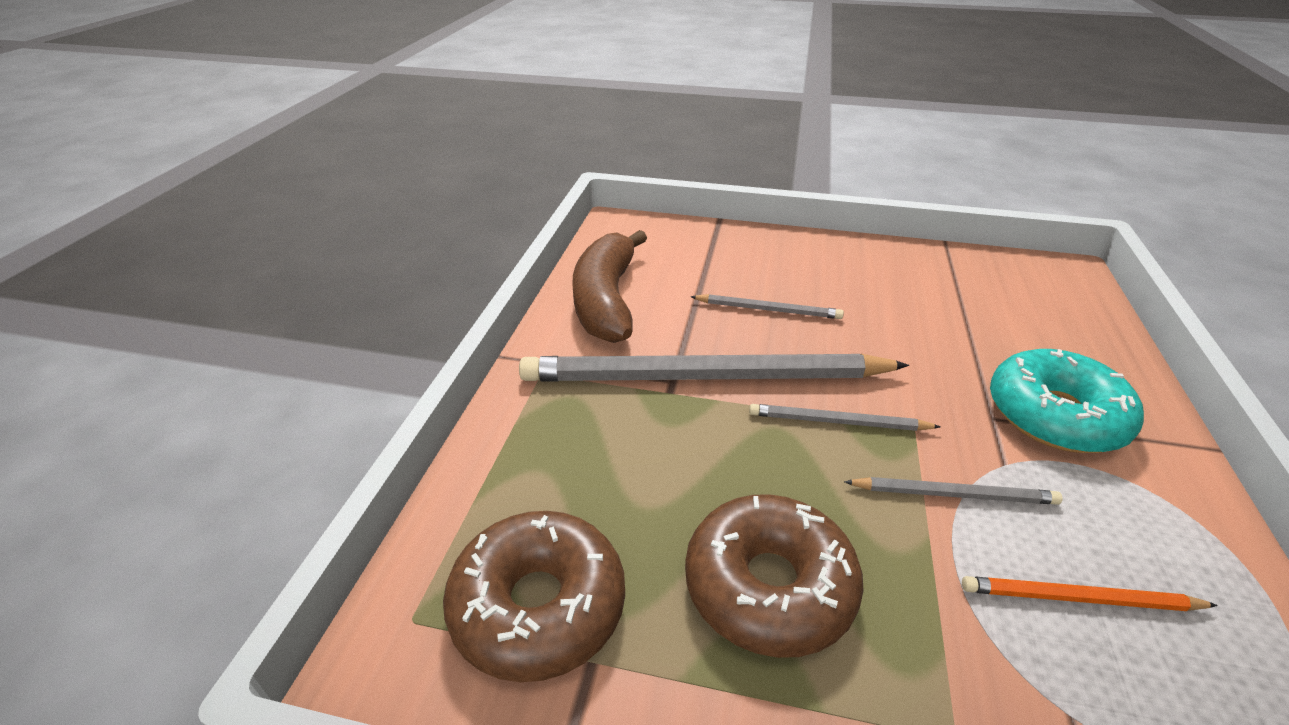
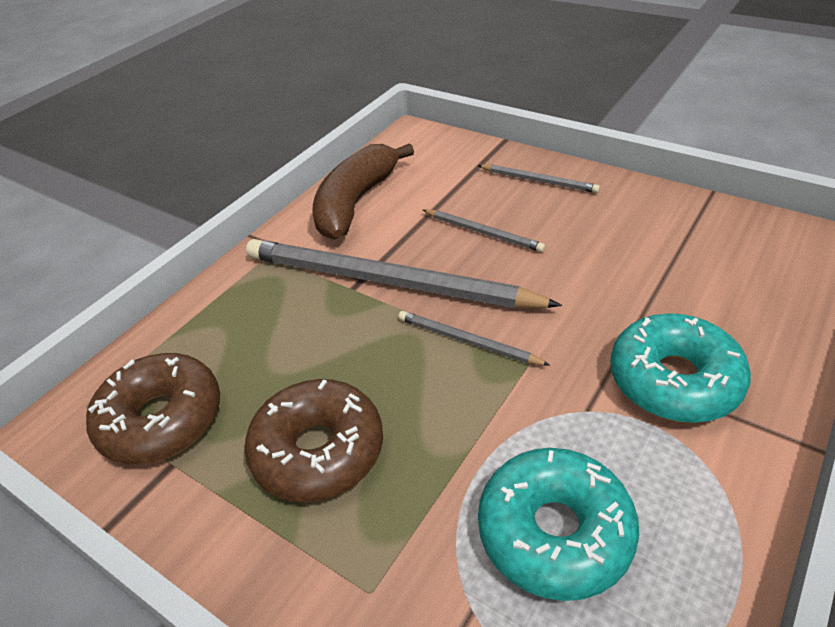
camera: 25 degrees right, 5 degrees up
grey pencil [844,477,1062,505] -> grey pencil moved to [478,164,600,193]
orange pencil [962,576,1218,611] -> turquoise donut [478,448,639,601]

